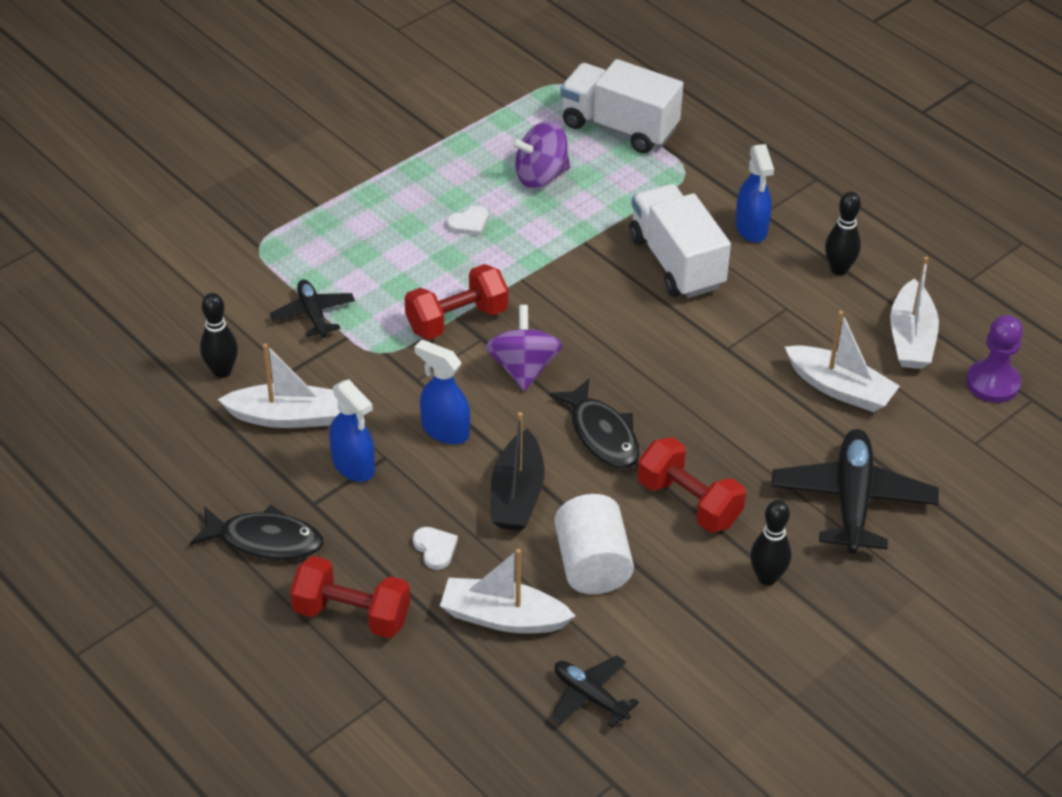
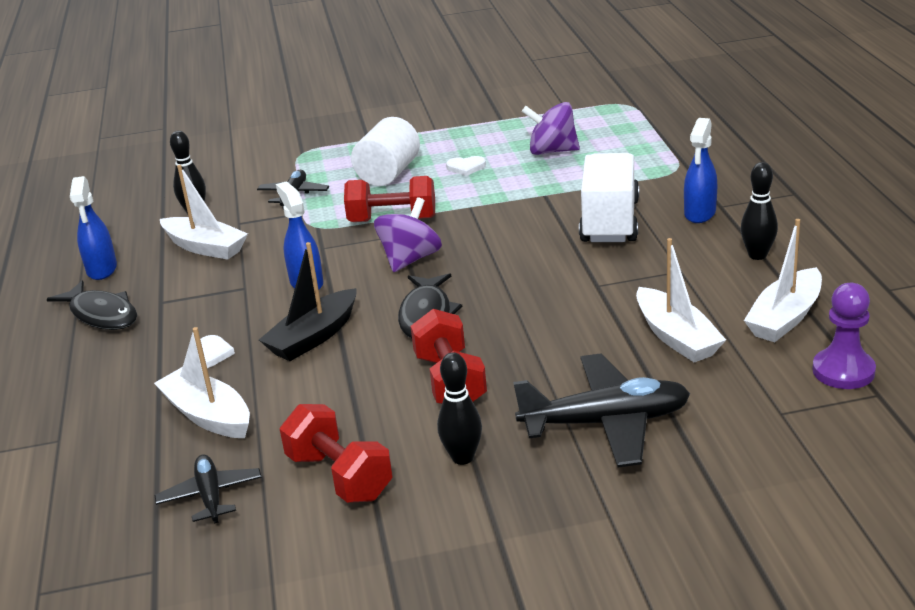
camera: 35 degrees right, 15 degrees down
red dumbbell [290,556,410,638] -> red dumbbell moved to [280,404,392,503]
blue spray bottle [329,379,375,482] -> blue spray bottle moved to [70,176,117,280]
white cylinder [554,494,634,594] -> white cylinder moved to [351,117,420,186]
white truck [560,59,683,153] -> none
black plane [771,429,938,554] -> black plane turned 45 degrees clockwise [513,353,690,467]

